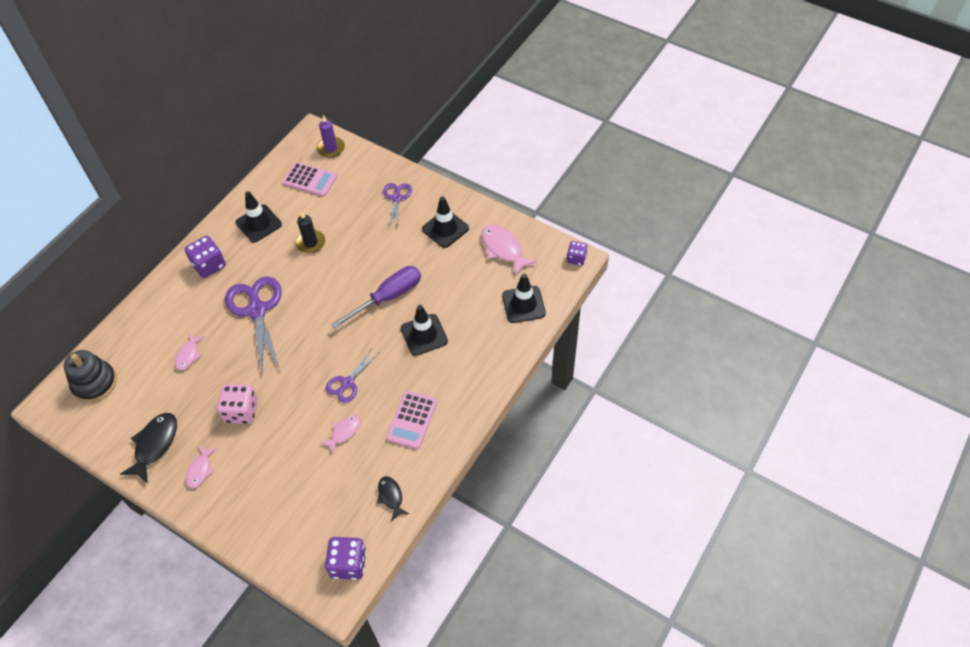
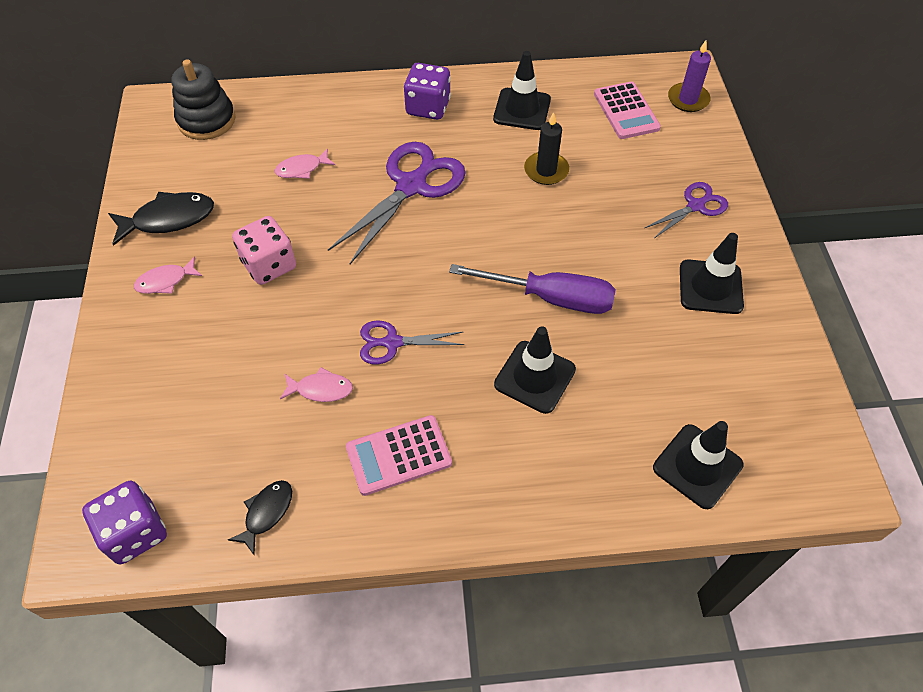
camera: 50 degrees right, 0 degrees up
pink fish [482,225,537,276] -> none
purple dice [567,241,588,266] -> none

